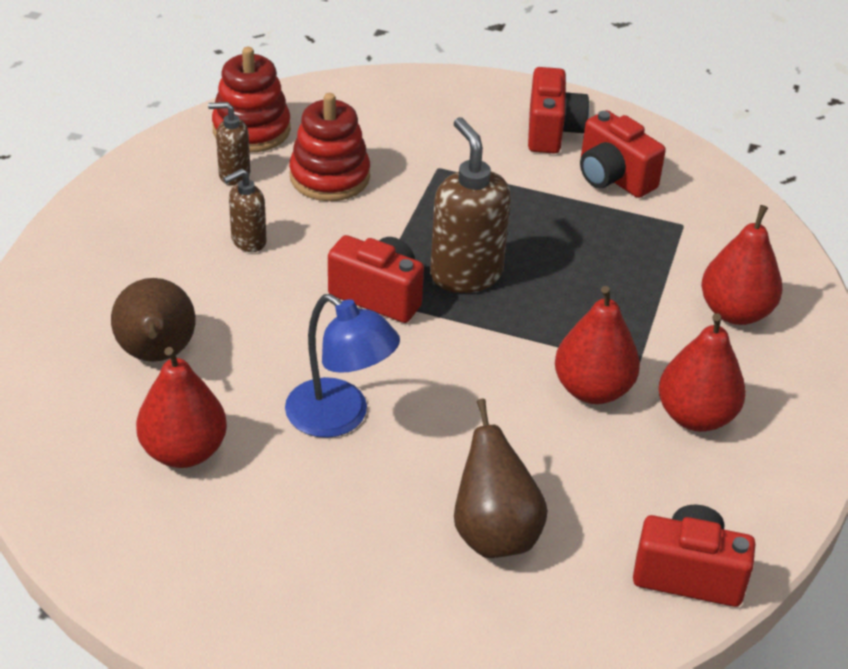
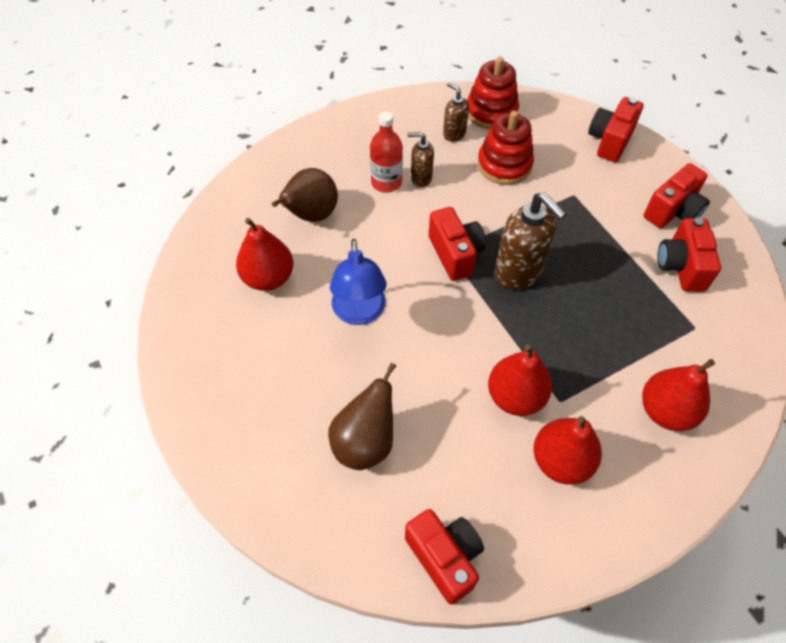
camera: 45 degrees right, 15 degrees up
brown soap dispenser [430,117,511,293] -> brown soap dispenser turned 120 degrees clockwise [494,192,567,290]
none -> red bottle [370,111,403,193]
none -> red camera [588,97,644,162]

